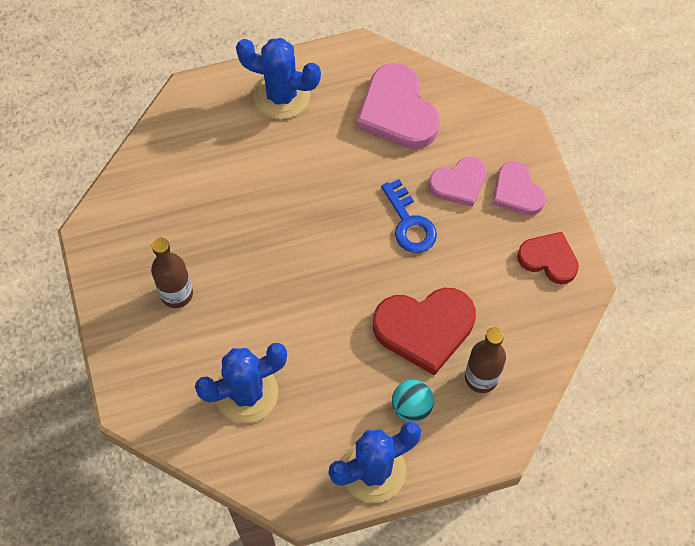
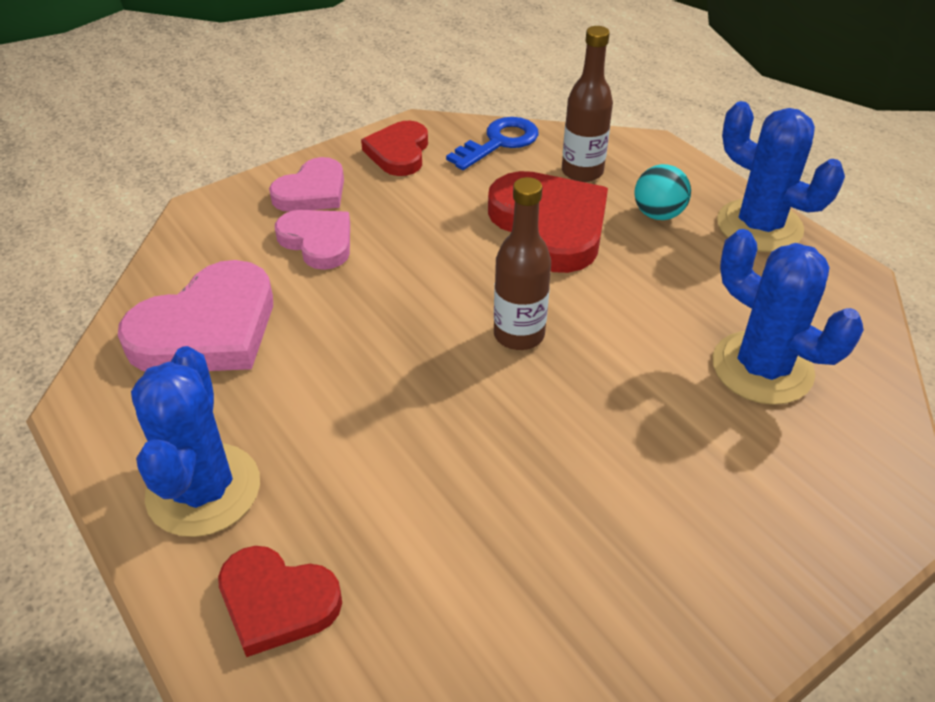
camera: 110 degrees left, 20 degrees down
brown bottle [151,237,193,308] -> brown bottle moved to [494,177,551,350]
blue key [381,179,437,253] -> blue key moved to [446,117,539,170]
none -> red heart [218,546,342,657]

